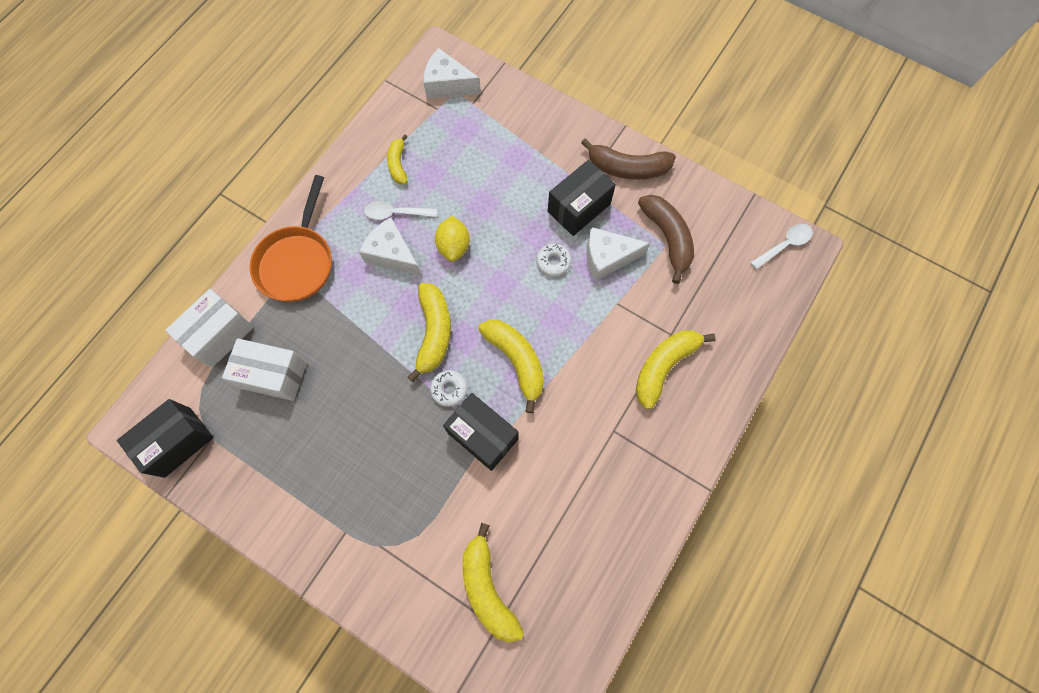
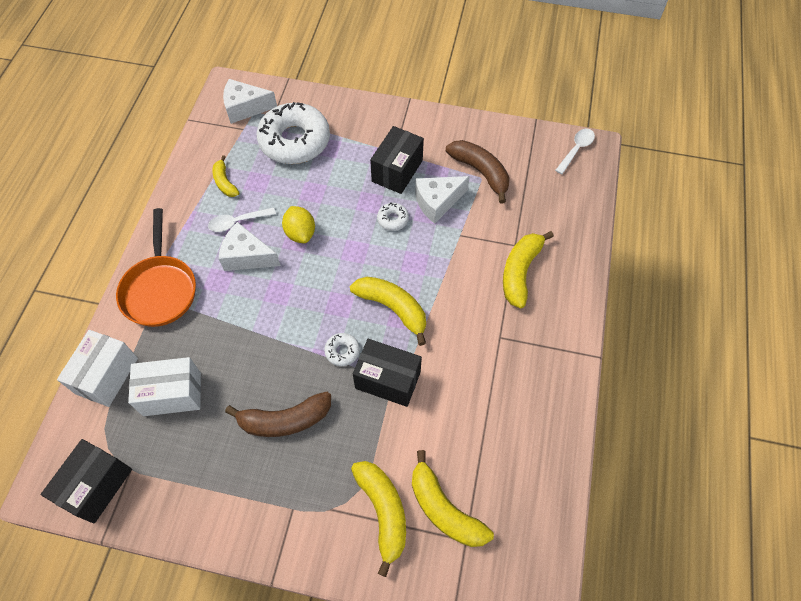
camera: 20 degrees left, 10 degrees down
yellow banana [408,283,451,382] -> yellow banana moved to [351,461,406,577]
brown banana [581,138,676,179] -> brown banana moved to [225,392,331,437]
none -> white donut [256,102,330,164]

